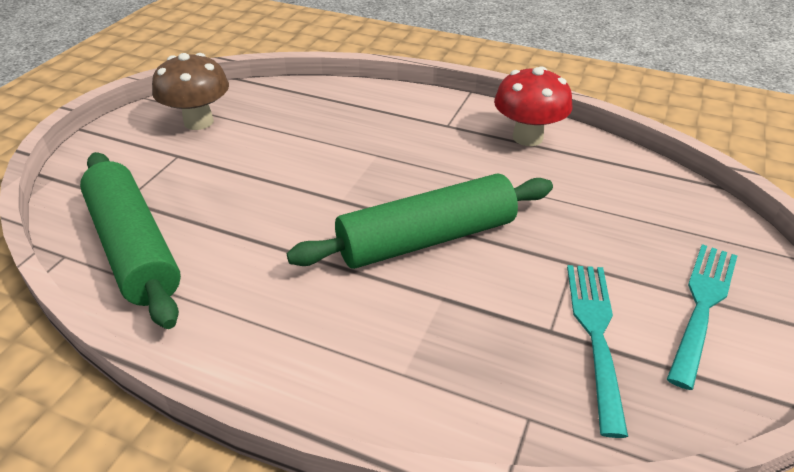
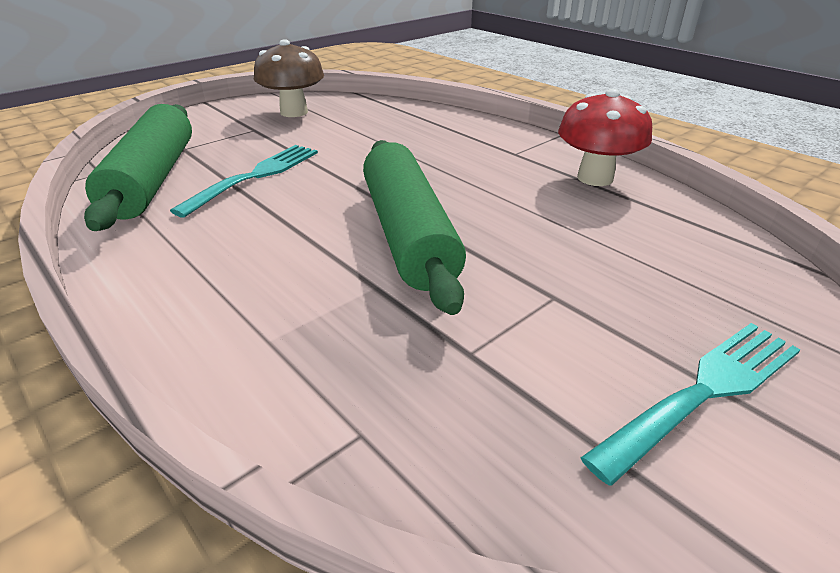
camera: 25 degrees right, 5 degrees down
green rolling pin [287,174,553,269] -> green rolling pin turned 75 degrees clockwise [363,140,466,315]
turquoise fork [567,265,628,438] -> turquoise fork moved to [170,145,318,218]

